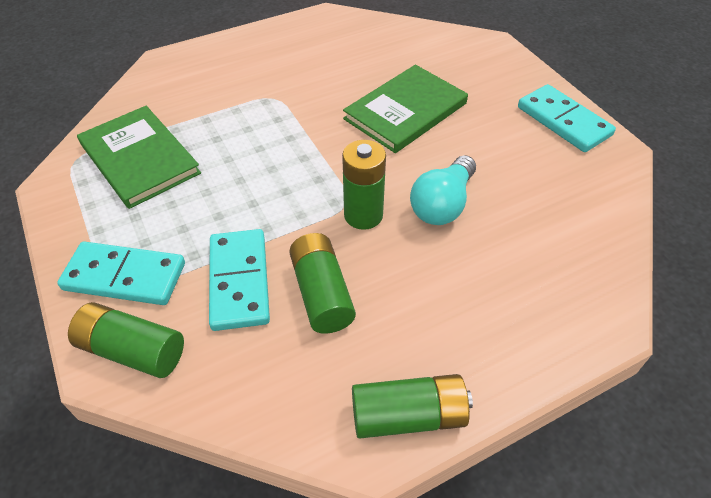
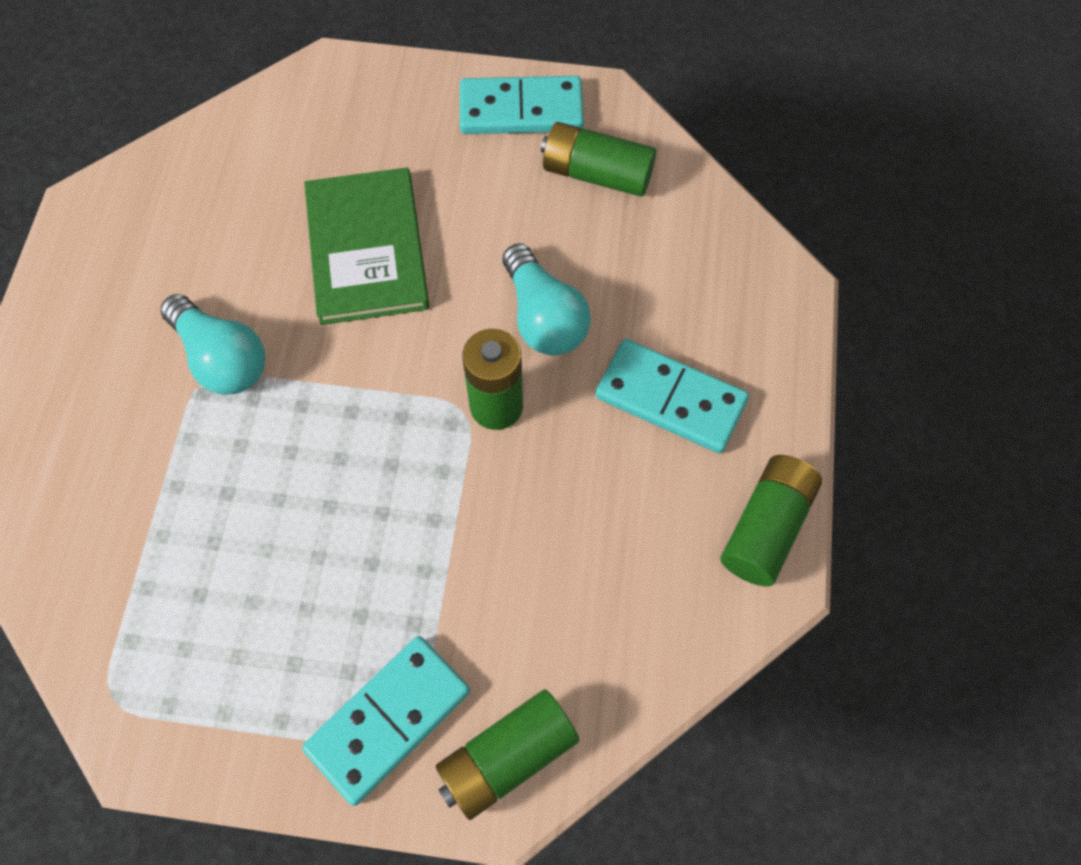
camera: 55 degrees left, 15 degrees up
green book [77,106,201,209] -> none
turquoise domino [209,229,270,331] -> turquoise domino moved to [595,339,749,453]
green battery [289,233,356,334] -> green battery moved to [541,122,656,197]
none -> turquoise light bulb [160,294,265,395]

